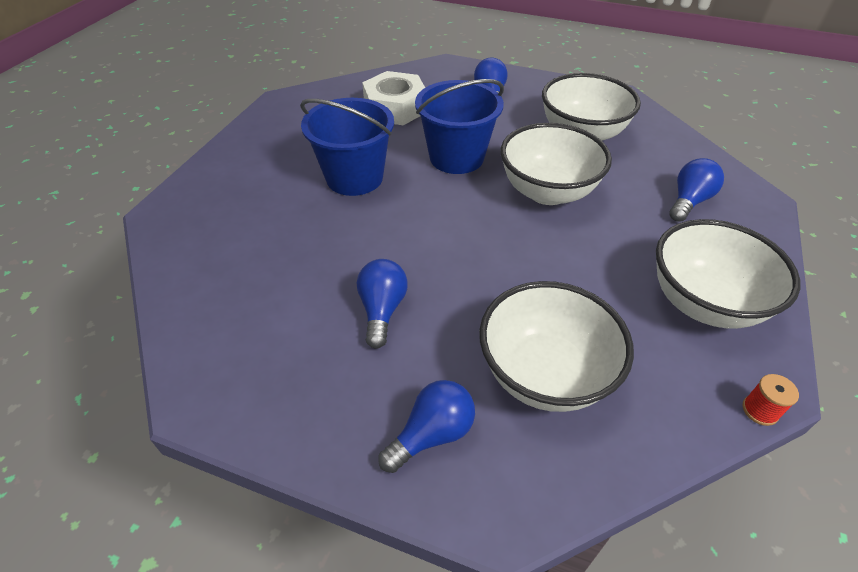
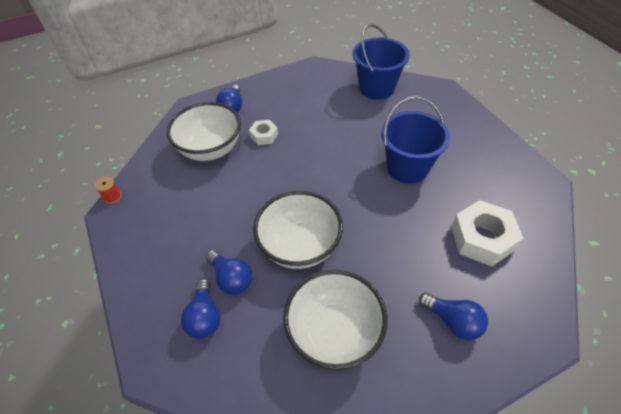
camera: 135 degrees right, 5 degrees up
blue light bulb [357,259,408,349] -> blue light bulb moved to [206,250,252,295]
blue bucket [415,79,504,174] -> blue bucket moved to [353,24,410,100]
white bowl [656,219,800,329] -> none
none -> white nut [249,120,278,145]

